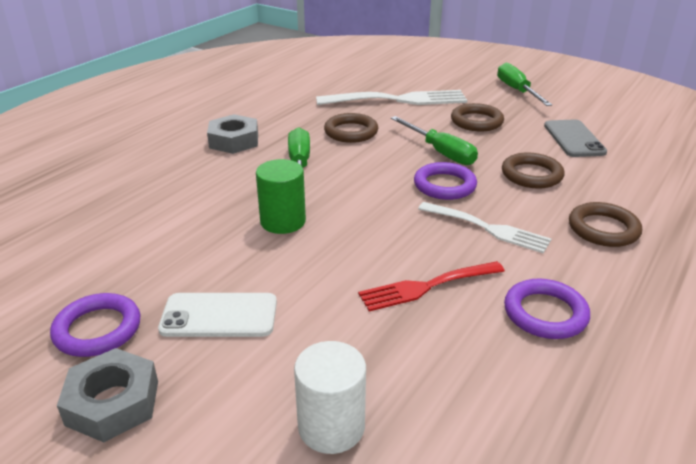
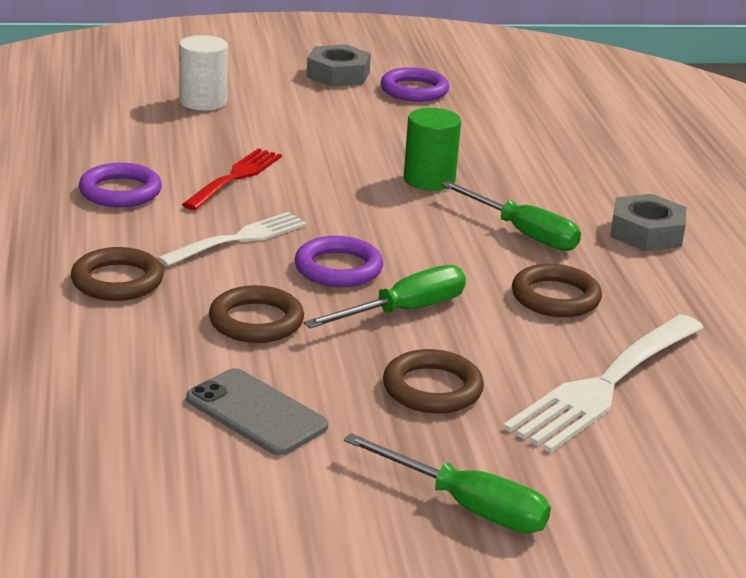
camera: 135 degrees right, 5 degrees down
white phone [158,293,277,337] -> none
green screwdriver [391,116,478,165] -> green screwdriver turned 135 degrees clockwise [304,265,466,328]
white fork [418,202,551,253] -> white fork turned 150 degrees clockwise [157,212,307,267]

